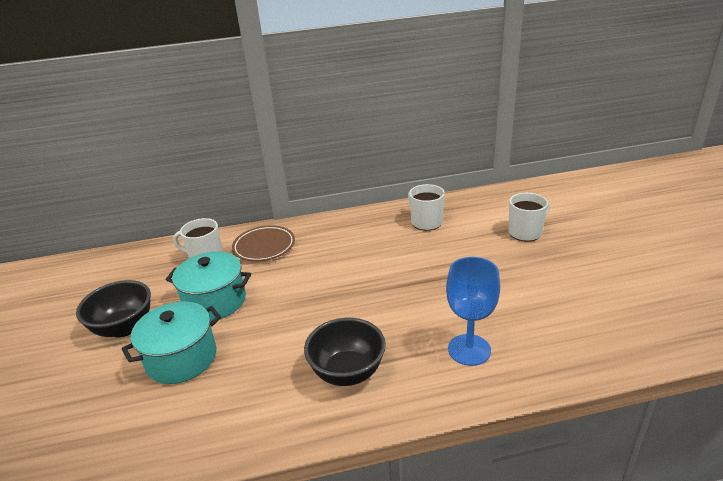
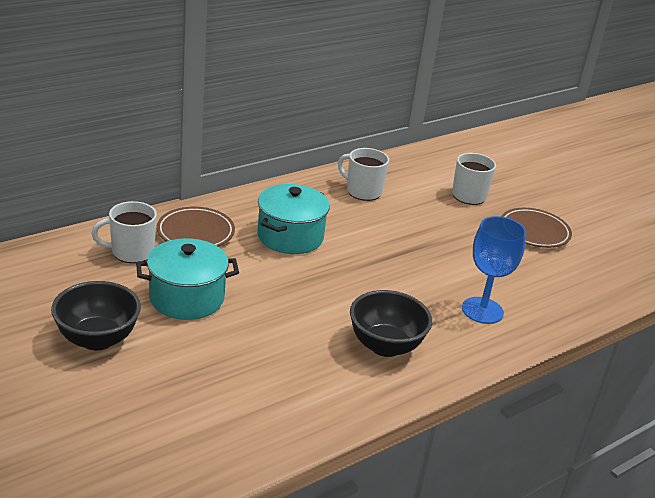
camera: 30 degrees left, 0 degrees up
turquoise pot [122,301,221,384] -> turquoise pot moved to [257,184,330,254]
none -> brown plate [501,208,572,248]

